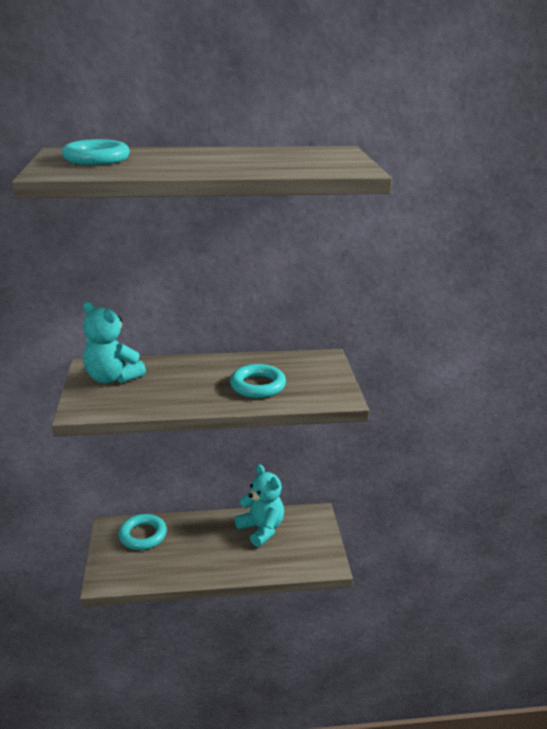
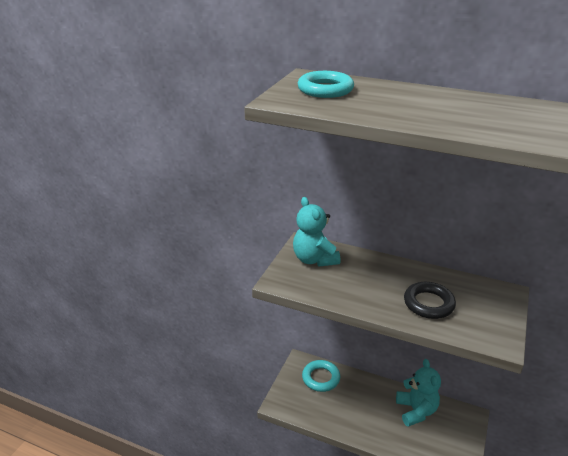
camera: 30 degrees right, 5 degrees up
turquoise ring [230,364,286,398] -> black ring [404,282,456,319]

